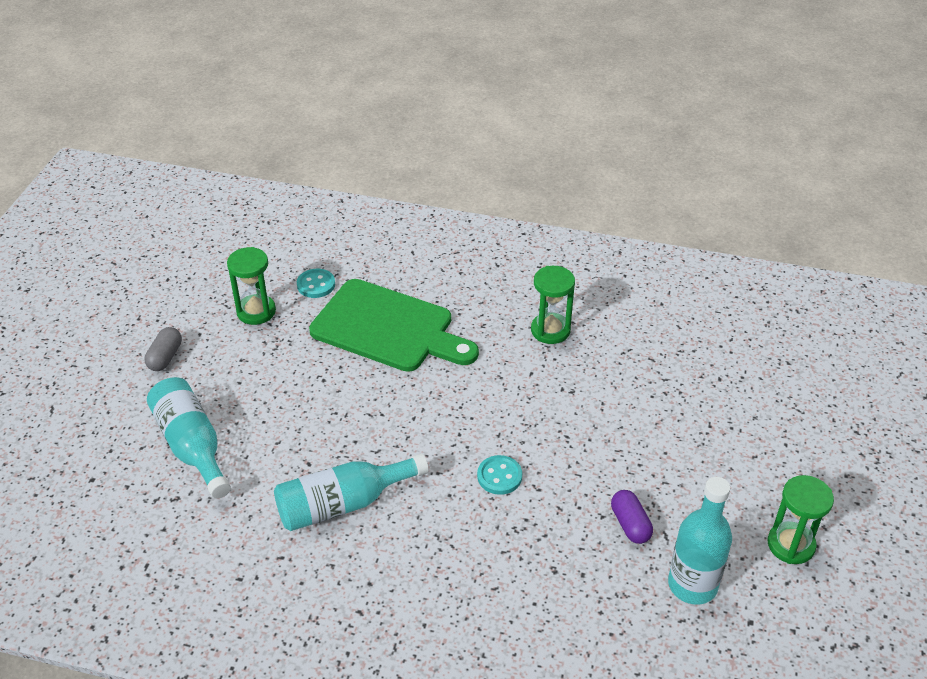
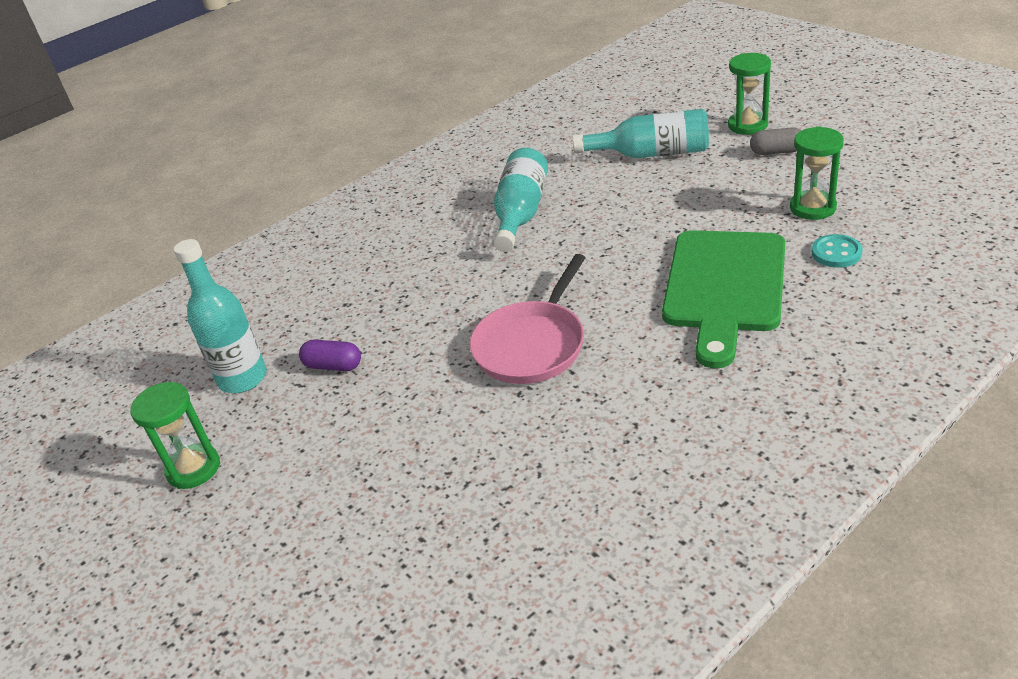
camera: 130 degrees right, 5 degrees down
grey capsule [144,327,182,371] -> grey capsule turned 45 degrees counterclockwise [750,127,801,155]
green cutting board [309,279,479,372] -> green cutting board turned 45 degrees counterclockwise [662,230,785,368]
turquoise button [477,455,522,495] -> none
green hourglass [531,266,575,344] -> green hourglass moved to [728,53,771,135]
none -> pink pan [469,254,586,384]

